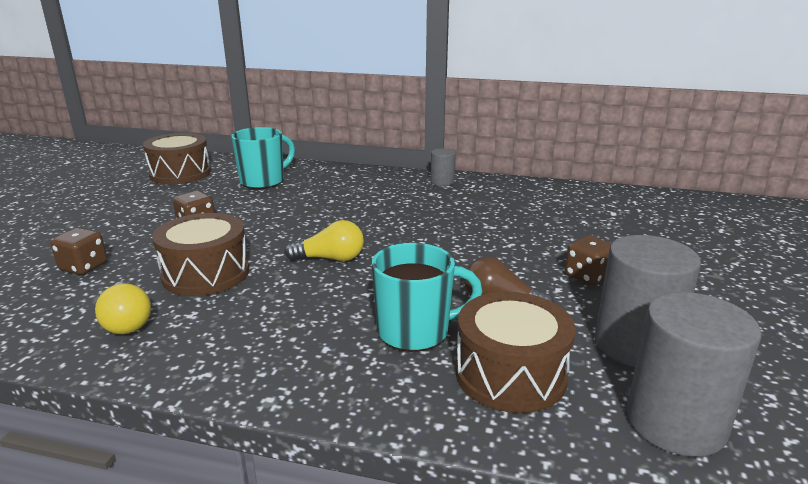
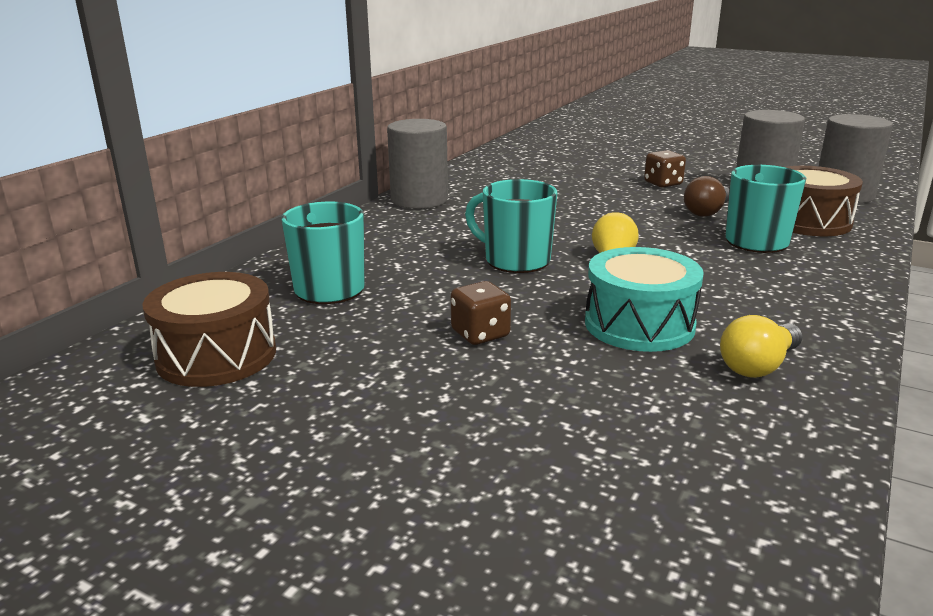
camera: 75 degrees left, 0 degrees up
brown dice [51,228,107,275] -> none
yellow light bulb [95,281,151,334] -> yellow light bulb turned 150 degrees clockwise [720,315,803,378]
brown drum [152,213,249,296] -> turquoise drum [585,247,704,352]
grey cylinder [431,148,455,186] -> grey cylinder [387,119,448,209], size x1.97
none -> turquoise mug [465,179,557,273]

